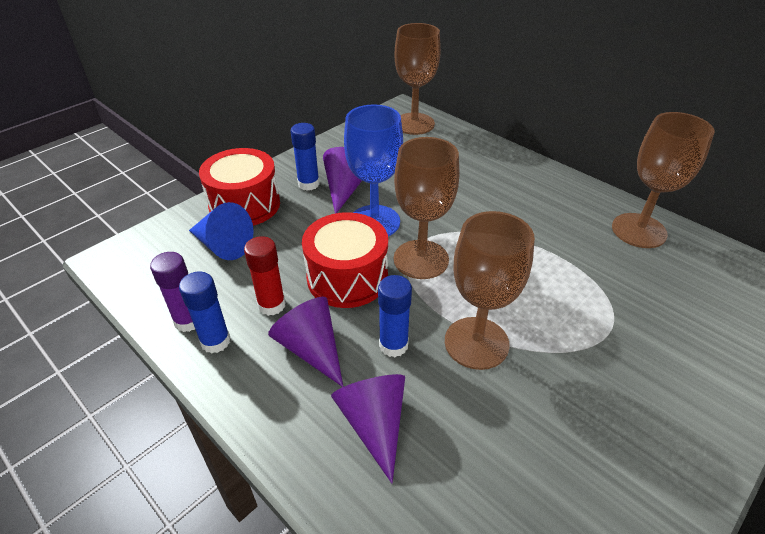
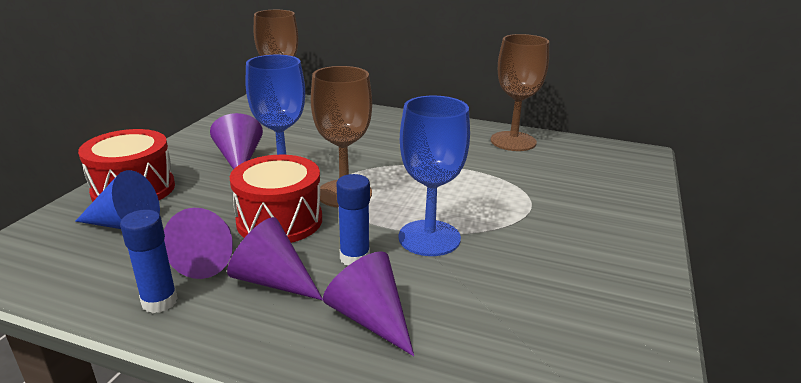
camera: 25 degrees left, 15 degrees down
purple glue stick [150,252,195,332] -> none
red glue stick [244,236,286,316] -> purple cone [164,208,233,279]
blue glue stick [291,123,320,191] -> none
brown goblet [445,211,535,370] -> blue goblet [399,96,470,256]

